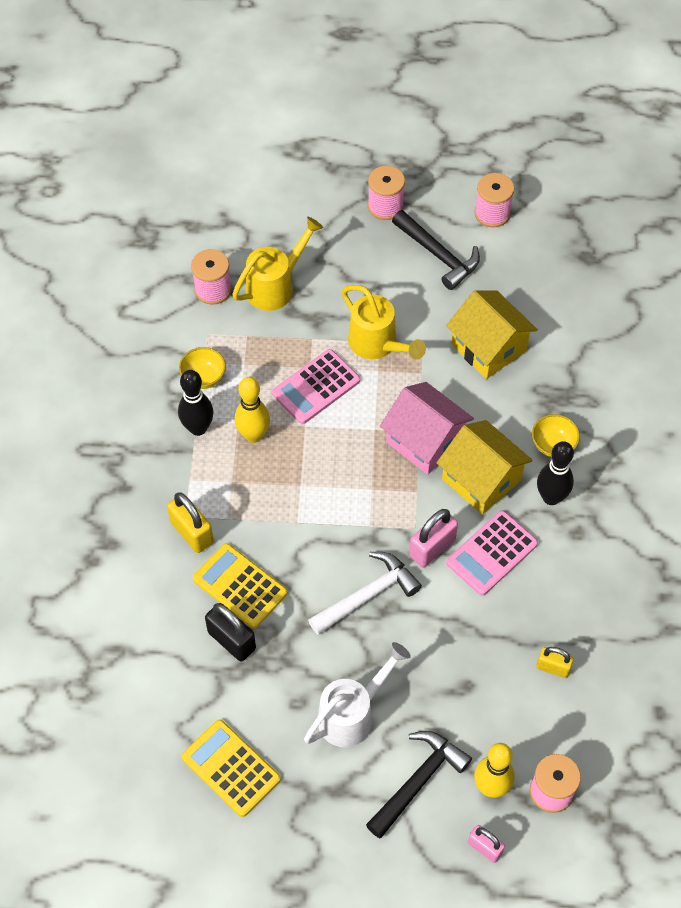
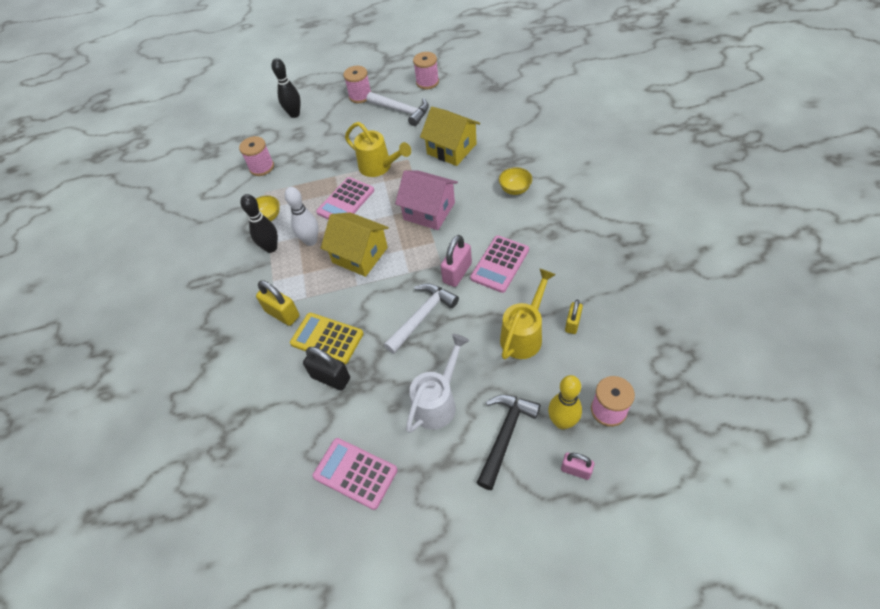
camera: 10 degrees left, 5 degrees down
yellow calculator [181,719,281,817] -> pink calculator [313,438,398,510]
yellow watering can [232,217,323,311] -> yellow watering can moved to [500,269,556,359]
yellow bowling pin [235,377,270,443] -> white bowling pin [285,187,318,246]
black hammer [392,210,480,290] -> white hammer [367,92,429,126]
yellow house [437,420,533,514] -> yellow house moved to [321,212,389,277]
yellow padlock [536,647,574,678] -> yellow padlock turned 75 degrees counterclockwise [565,300,583,334]
black bowling pin [537,441,574,505] -> black bowling pin moved to [271,58,301,118]

